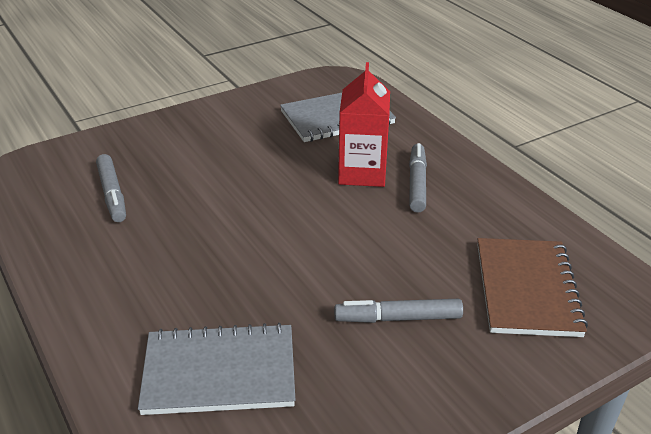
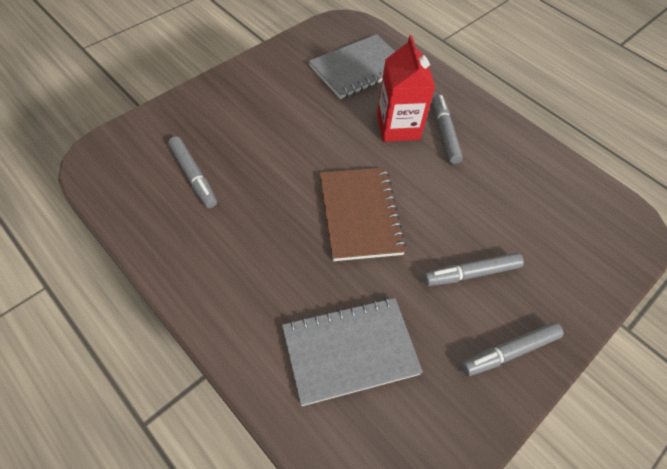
camera: 15 degrees left, 20 degrees up
brown notebook [478,238,588,337] -> brown notebook moved to [320,168,406,261]
none -> grey marker [461,322,564,376]

